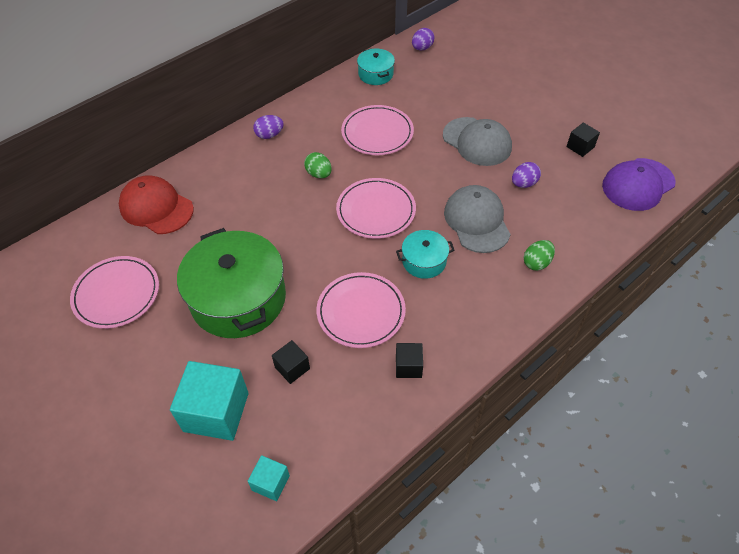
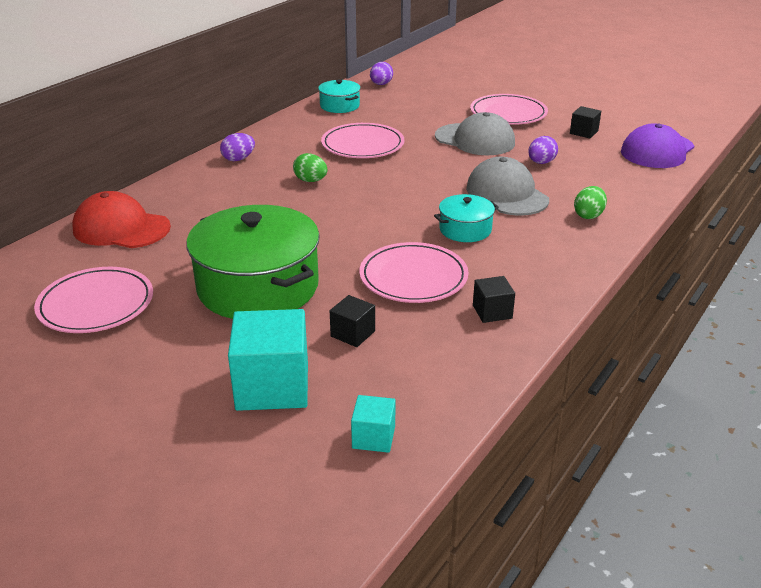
camera: 15 degrees left, 20 degrees down
pink plate [336,178,416,239] -> pink plate moved to [470,94,548,125]

